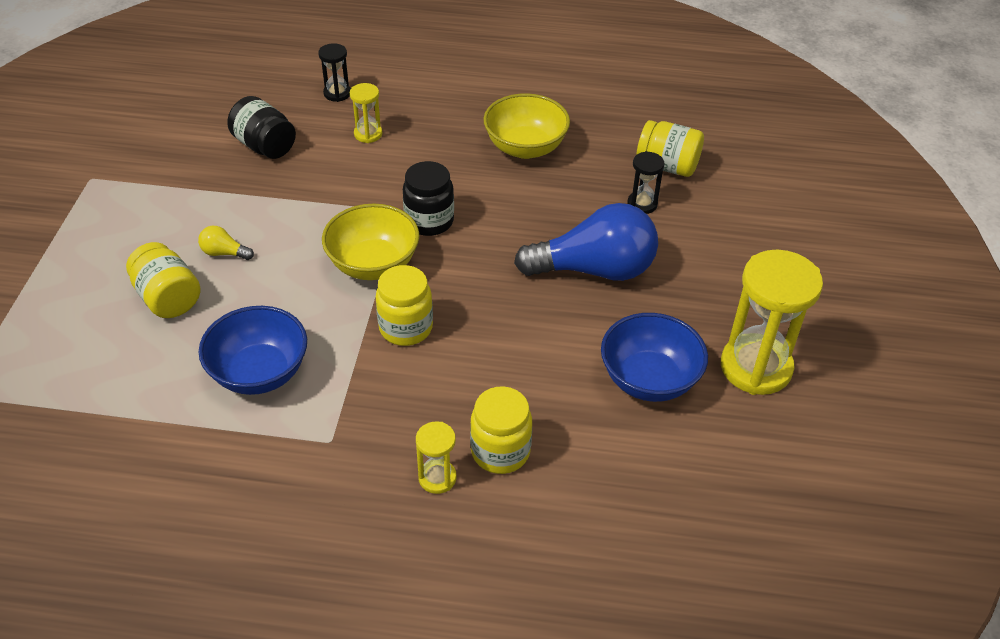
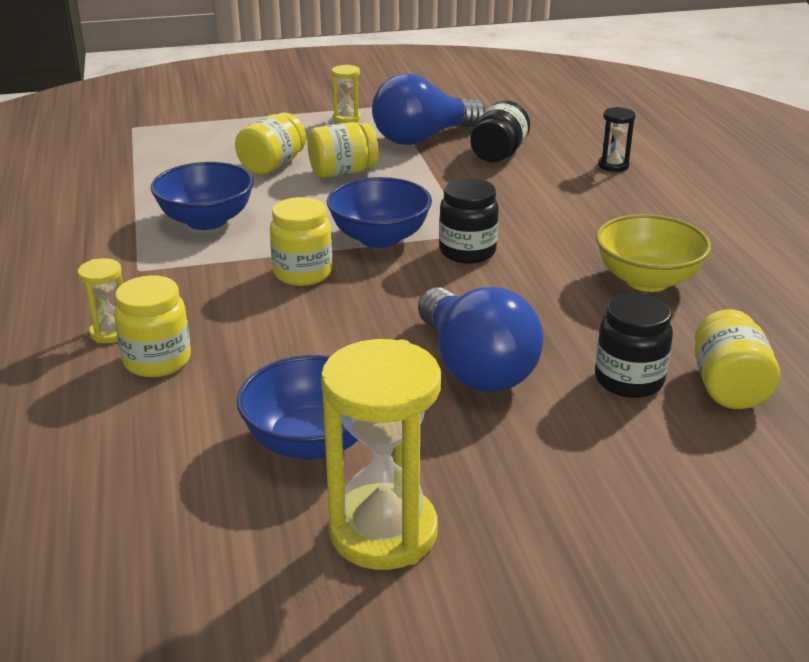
camera: 70 degrees right, 15 degrees down
yellow light bulb [198,226,254,260] -> yellow jar [307,122,379,178]
yellow bowl [322,204,420,280] -> blue bowl [327,177,432,248]
yellow hourglass [350,83,382,143] -> yellow hourglass moved to [332,65,361,123]
black hourglass [627,151,664,214] -> black jar [595,293,673,398]
none -> blue light bulb [372,74,486,145]

